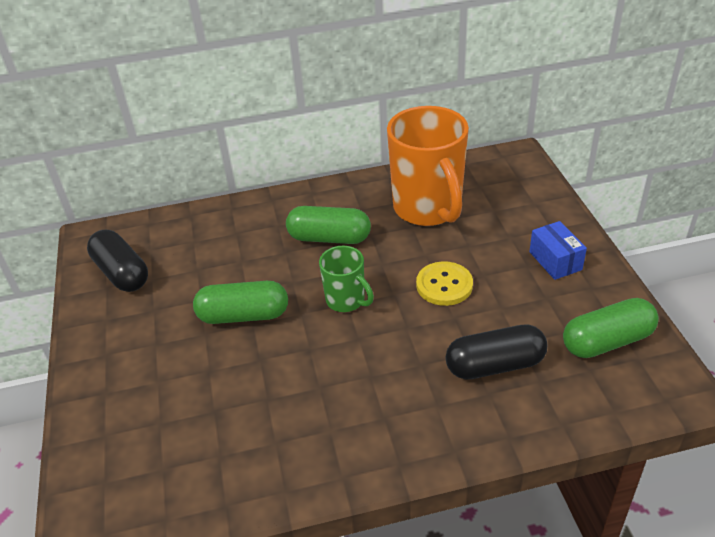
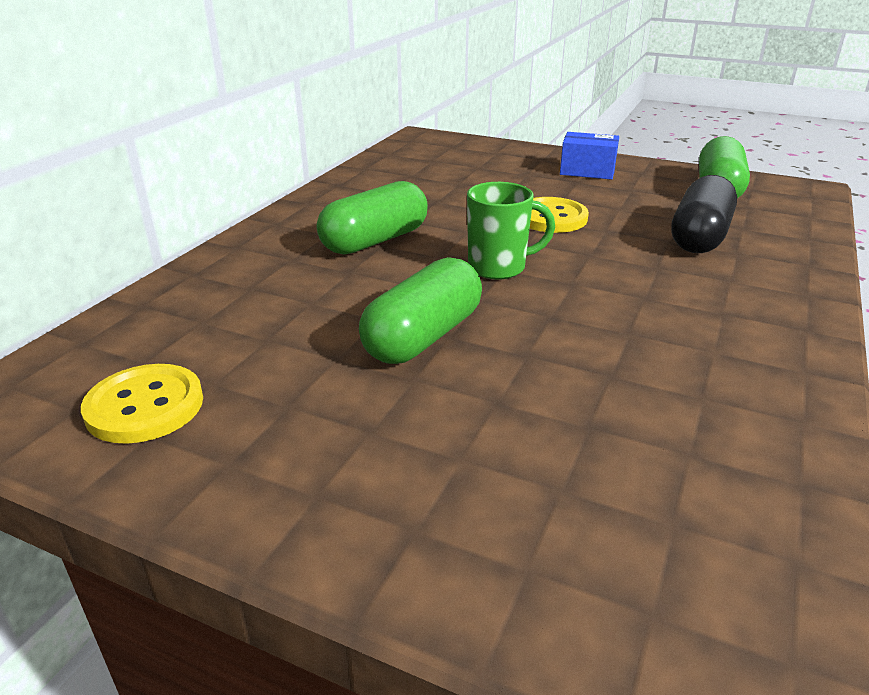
camera: 55 degrees left, 10 degrees down
black capsule [87,230,148,292] -> yellow button [81,364,203,444]
orange mug [387,106,469,226] -> none

